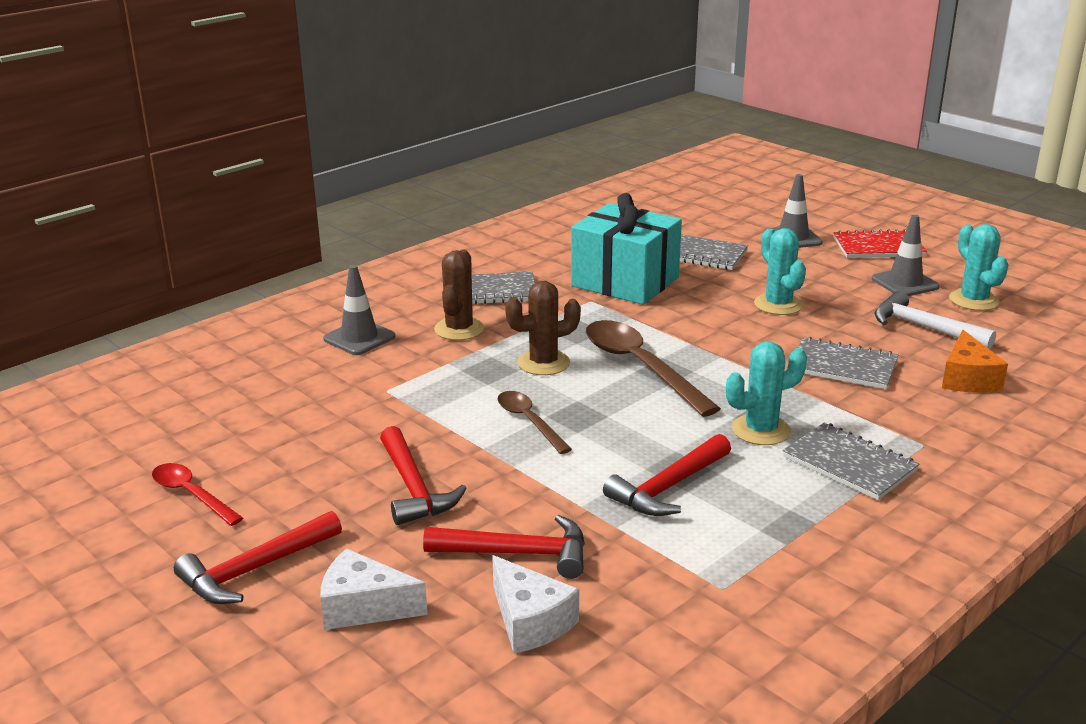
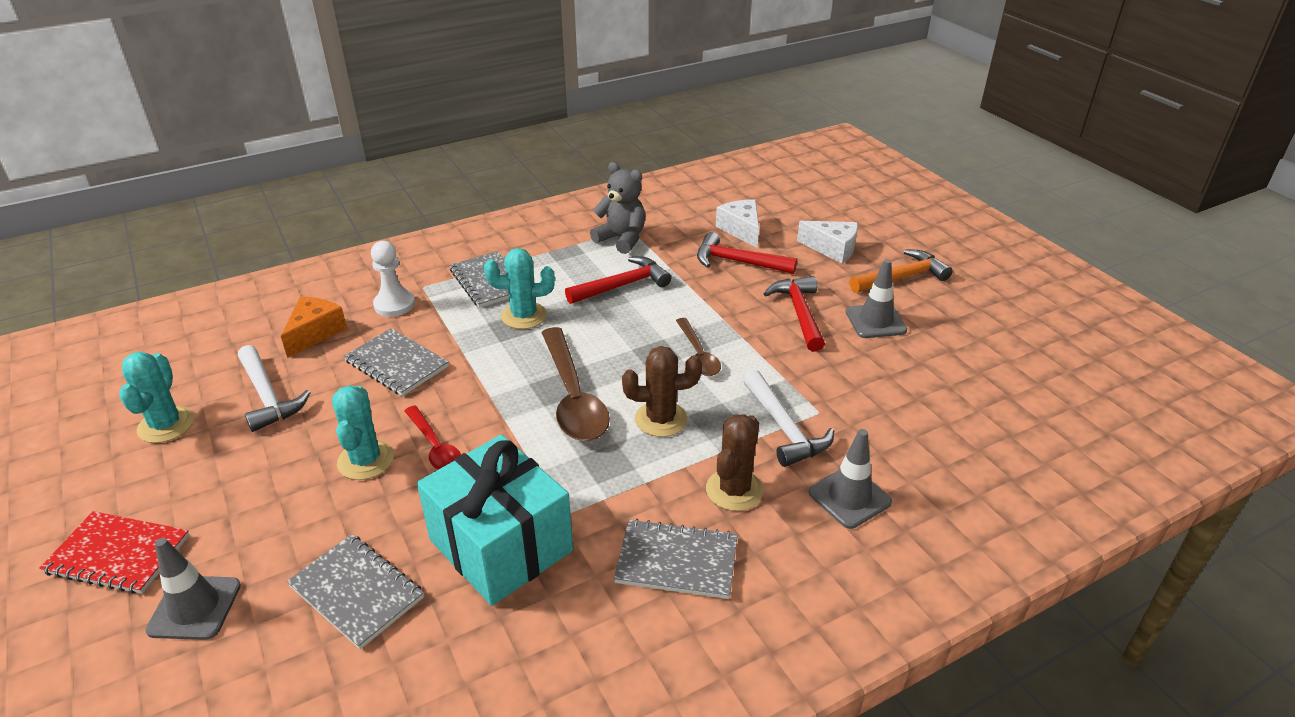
camera: 165 degrees left, 10 degrees up
red spoon [152,463,243,526] -> red spoon moved to [404,406,461,470]
red hammer [174,511,342,604] -> orange hammer [850,250,953,293]
grey traffic cone [872,215,940,296] -> grey traffic cone moved to [846,259,907,338]
none -> white pawn [371,241,415,317]
none -> grey teddy bear [590,162,645,254]
none -> white hammer [743,370,834,467]

